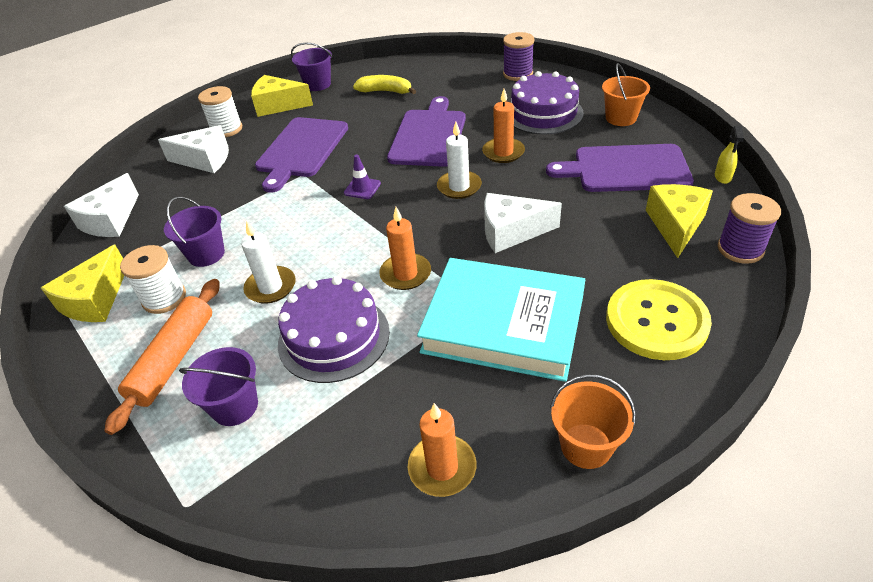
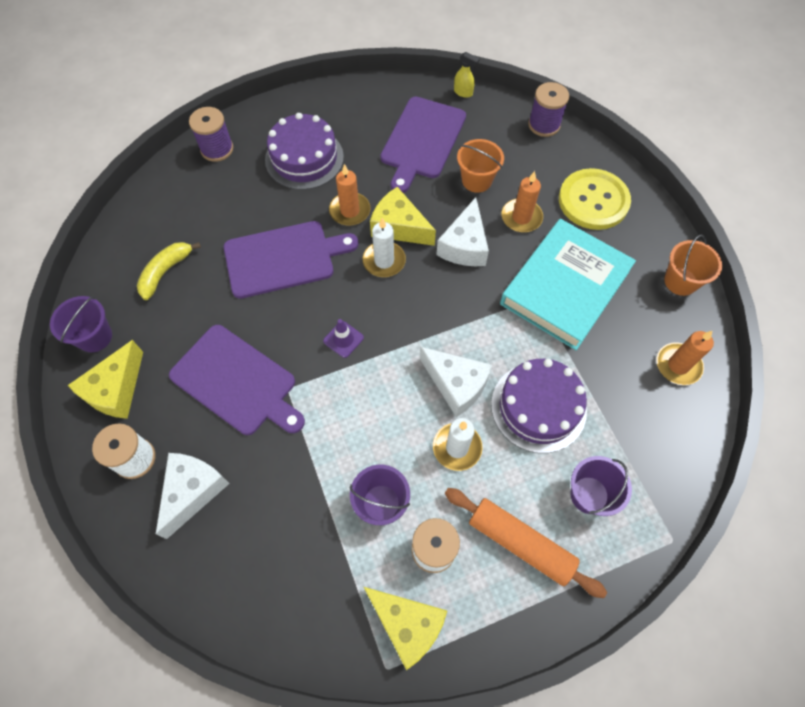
camera: 75 degrees left, 20 degrees up
white cheese [64,173,139,237] -> white cheese moved to [420,347,492,417]
orange candle [379,207,431,290] -> orange candle moved to [501,171,543,233]
purple cutting board [387,96,466,167] -> purple cutting board turned 135 degrees clockwise [224,221,359,299]
orange bucket [602,63,650,126] -> orange bucket moved to [457,139,504,193]
yellow cheese [646,184,713,258] -> yellow cheese moved to [370,187,436,246]

